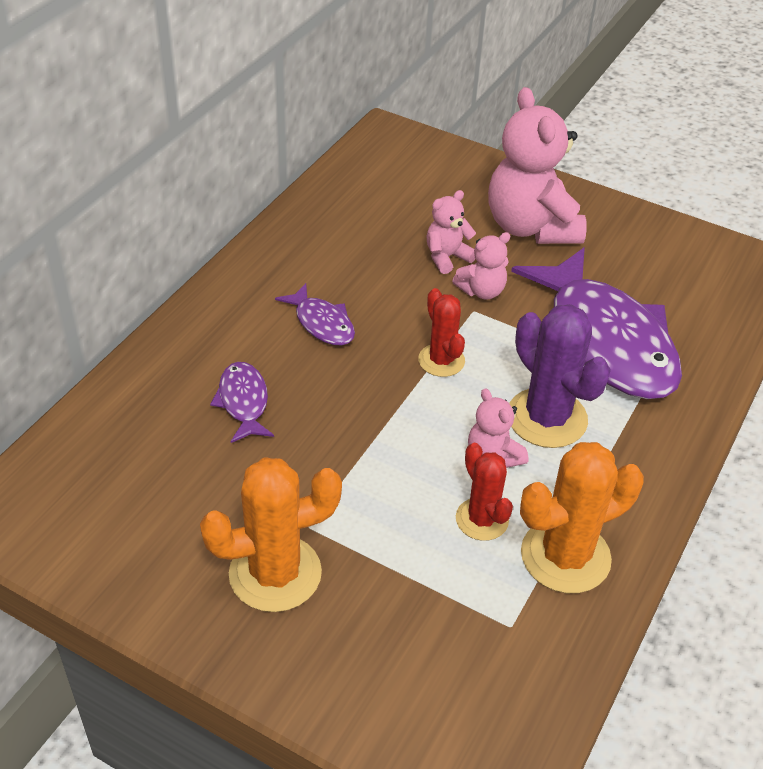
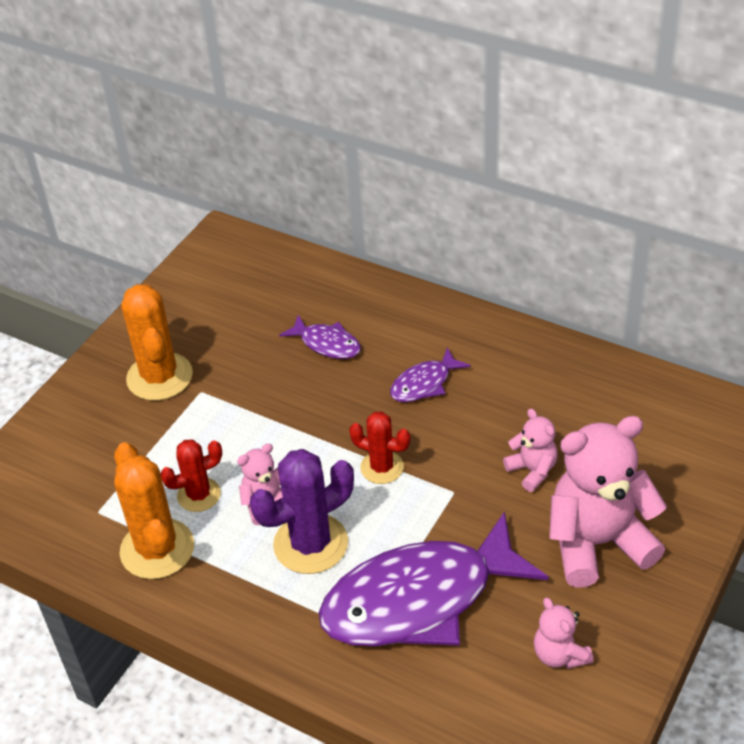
camera: 95 degrees right, 0 degrees up
purple fish [210,362,274,443] -> purple fish turned 45 degrees clockwise [279,315,361,359]
red cactus [418,288,465,377] -> red cactus turned 45 degrees clockwise [349,412,410,484]
pink teddy bear [452,232,511,299] -> pink teddy bear moved to [534,598,594,669]

